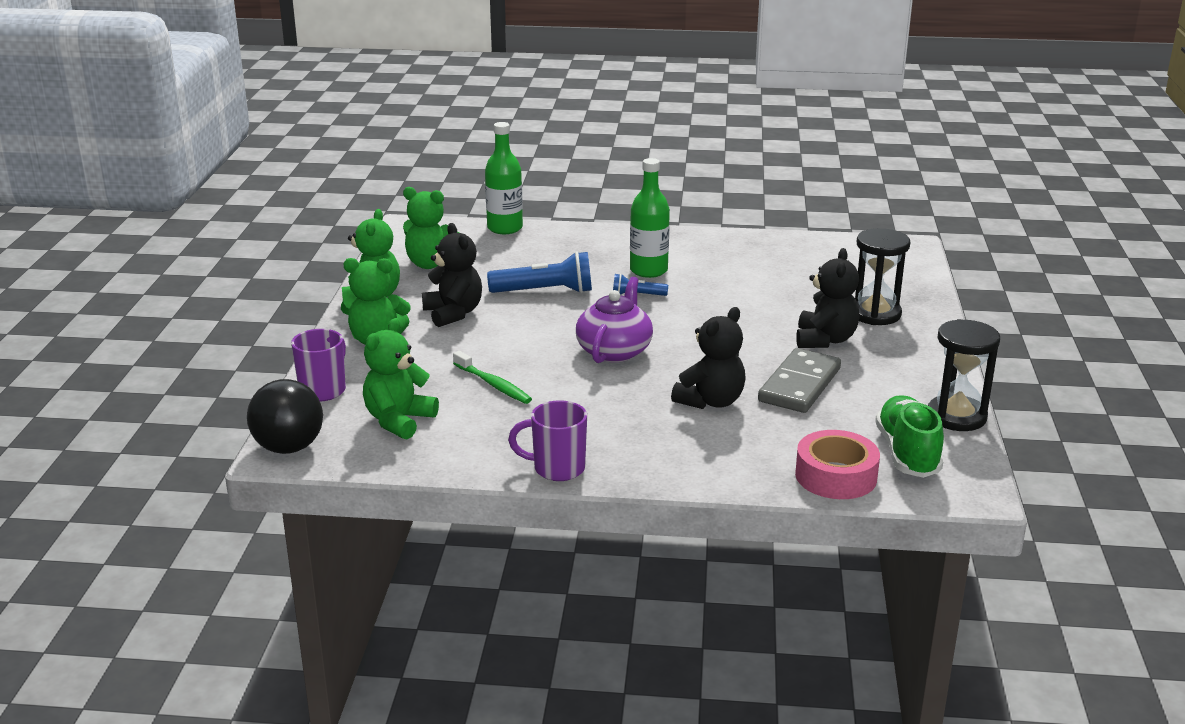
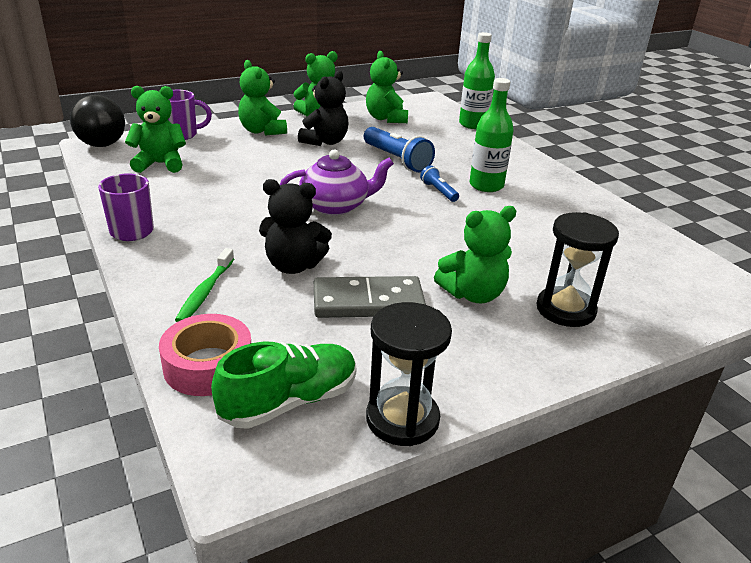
camera: 55 degrees right, 5 degrees up
green toothbrush [453,351,532,404] -> green toothbrush moved to [175,248,234,322]
black teddy bear [796,248,859,348] -> green teddy bear [434,206,516,303]

